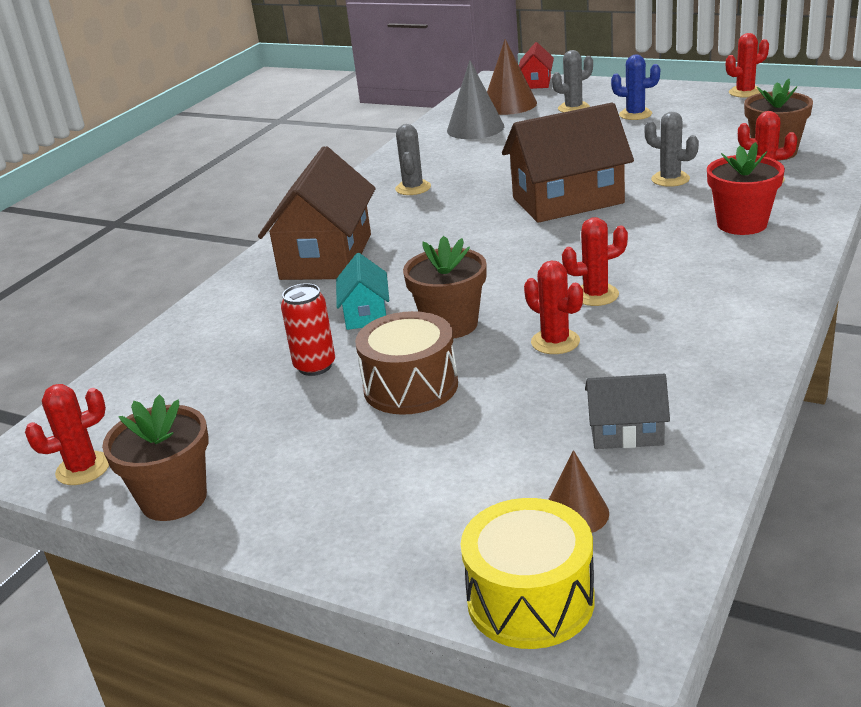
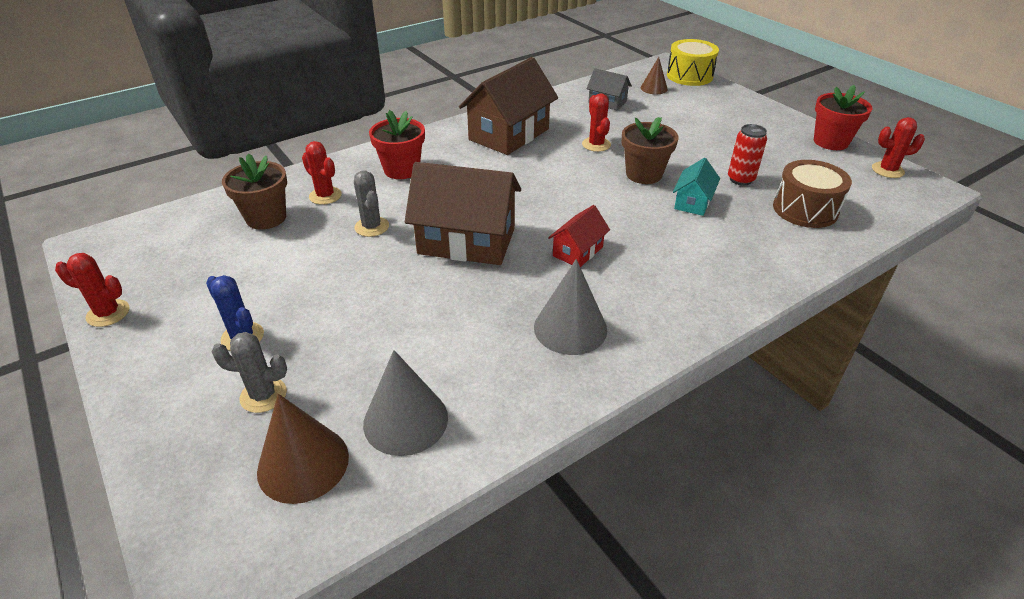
camera: 155 degrees left, 10 degrees up
brown flower pot [102,394,209,521] -> red flower pot [814,85,872,150]
brown house [258,146,376,280] -> brown house moved to [459,57,558,155]
brown drum [355,311,458,415] -> brown drum moved to [773,160,852,228]
grey cactus [395,124,431,195] -> grey cone [534,259,607,355]
red house [519,42,554,89] -> red house moved to [548,205,610,267]
red cactus [562,217,628,306] -> none

